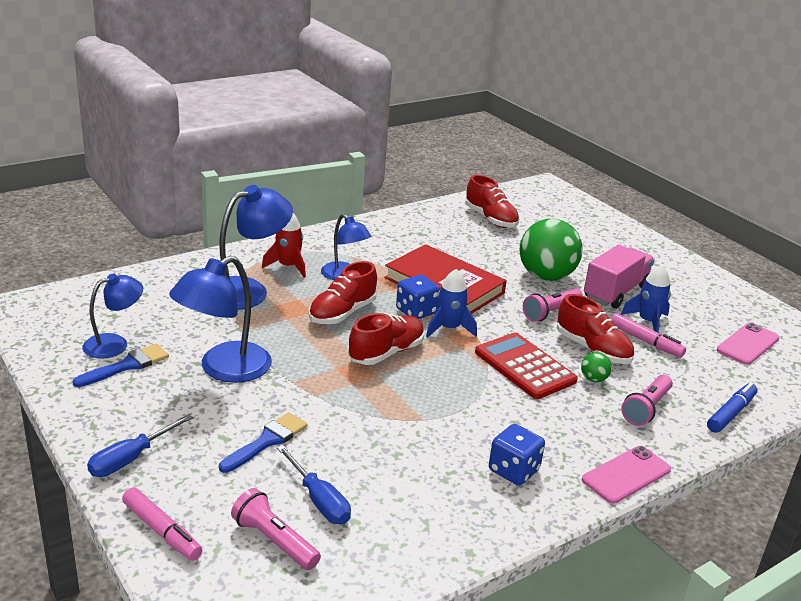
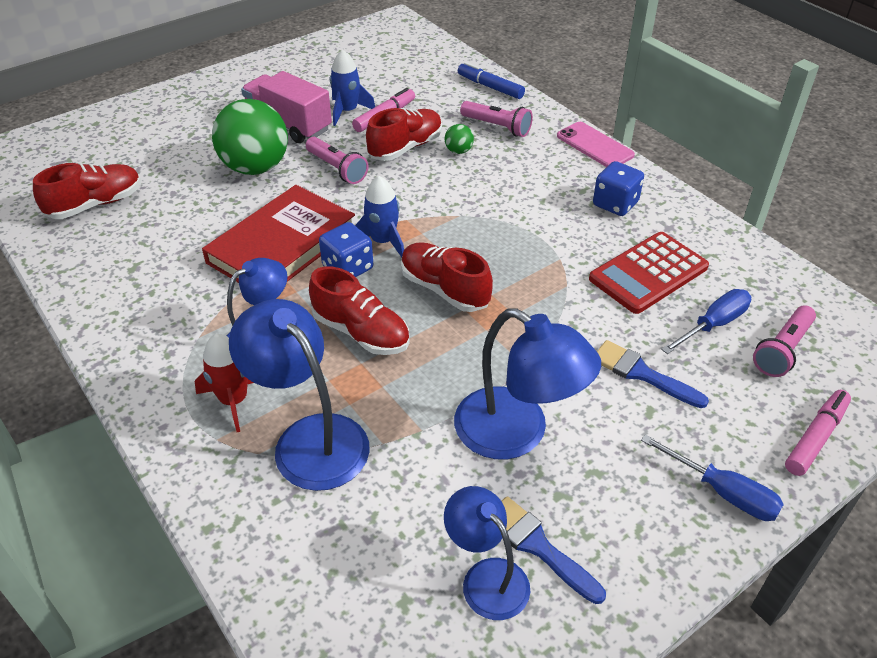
camera: 90 degrees left, 15 degrees up
red calculator [475,332,578,399] -> red calculator moved to [589,232,709,314]
pink phone [717,323,780,365] -> none

